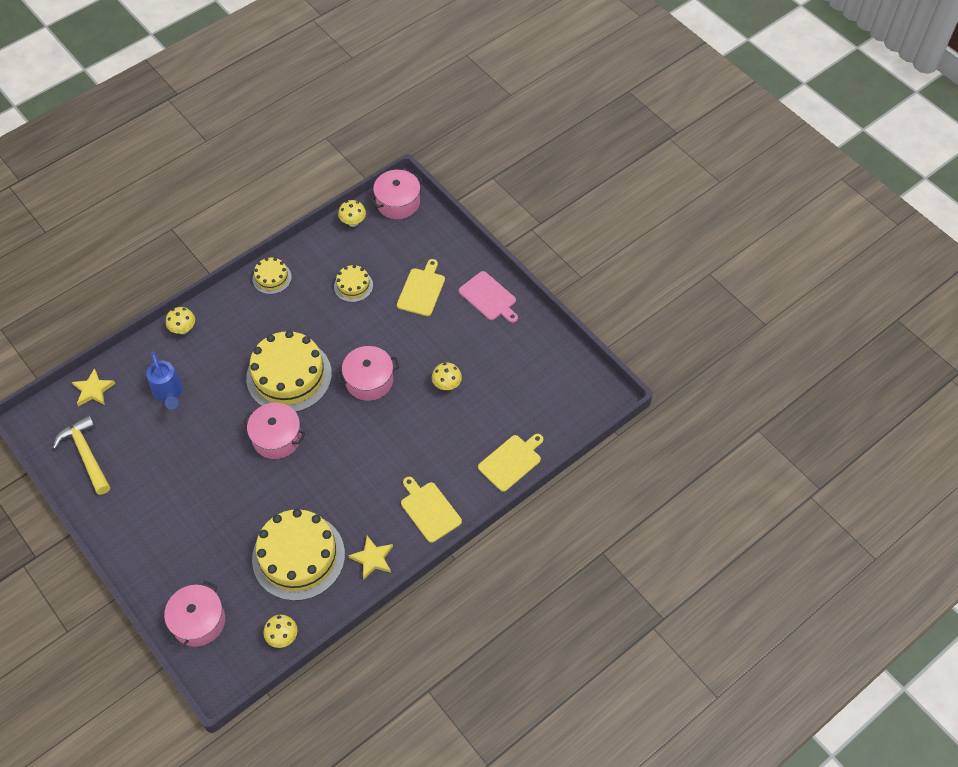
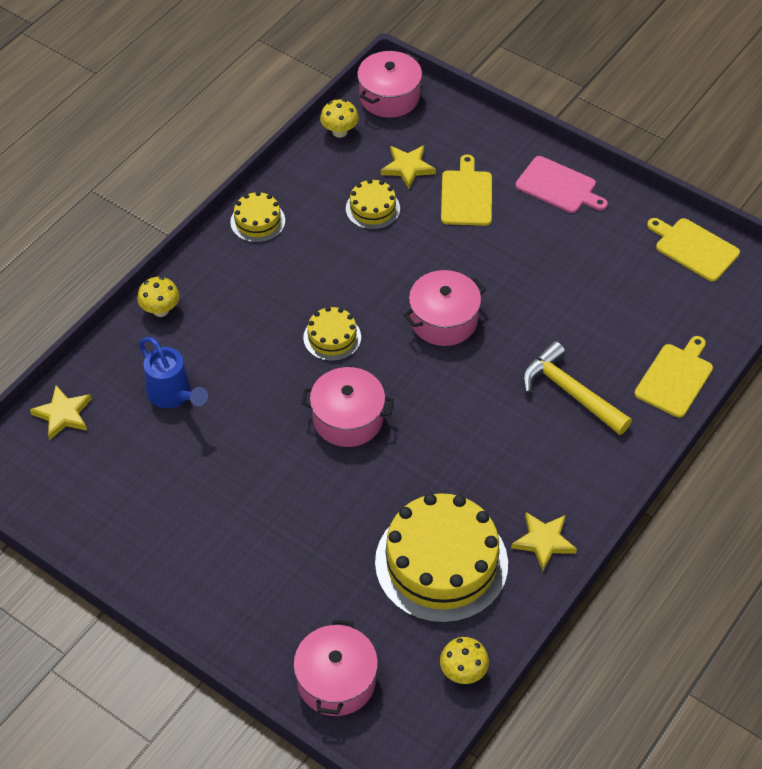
camera: 15 degrees left, 5 degrees down
yellow hammer [53,415,110,495] -> yellow hammer moved to [522,341,632,435]
yellow cake [246,330,332,412] -> yellow cake [303,307,361,361], size x0.48
yellow cutting board [401,477,462,543] -> yellow cutting board moved to [647,218,740,282]
yellow mushroom [432,363,462,390] -> none
none -> yellow star [381,146,436,189]

